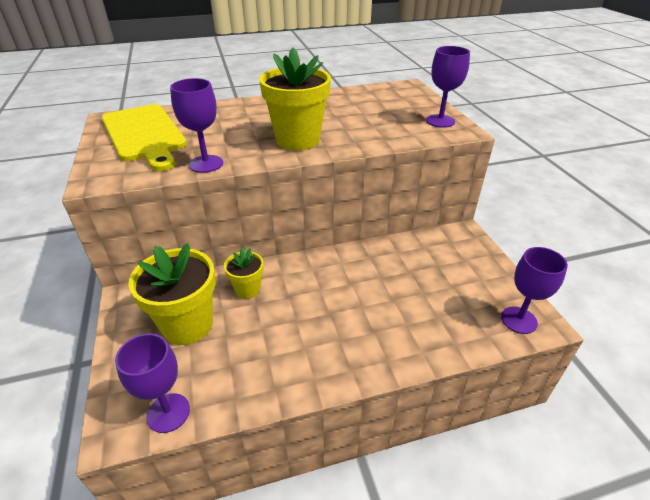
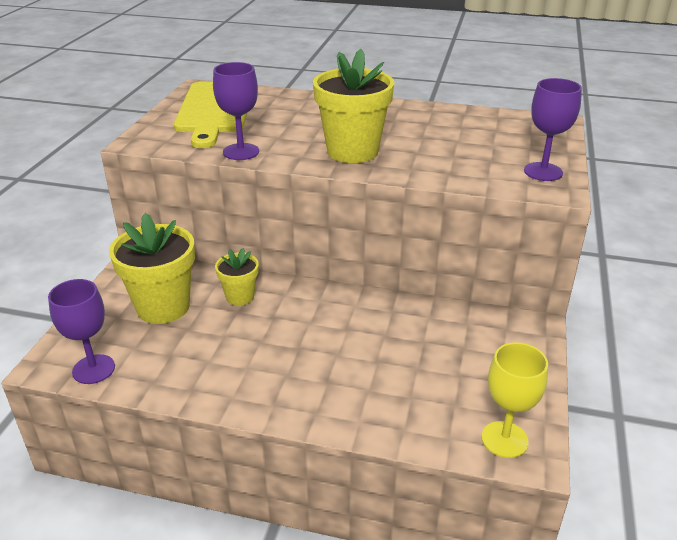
camera: 30 degrees right, 5 degrees down
purple goblet [501,247,568,334] -> yellow goblet [482,342,548,458]

